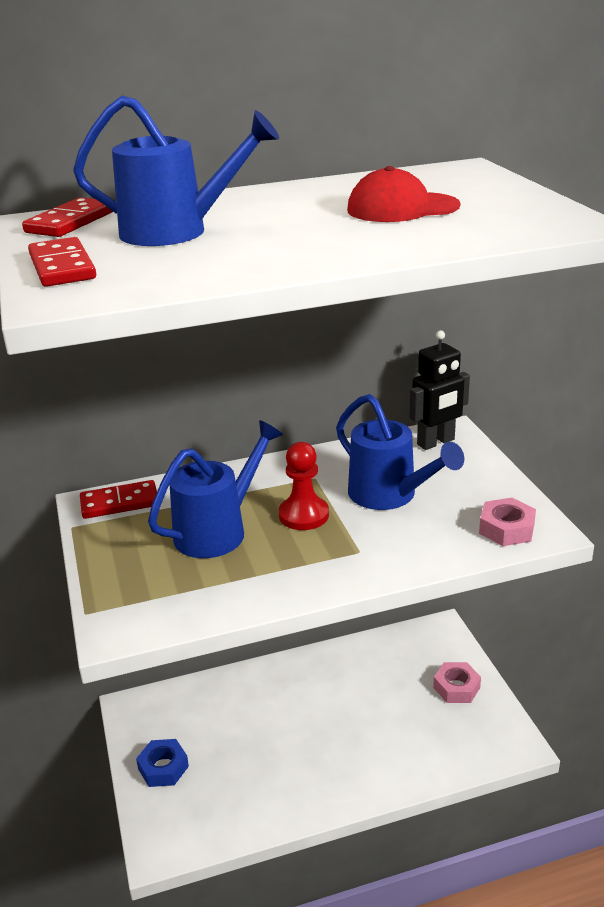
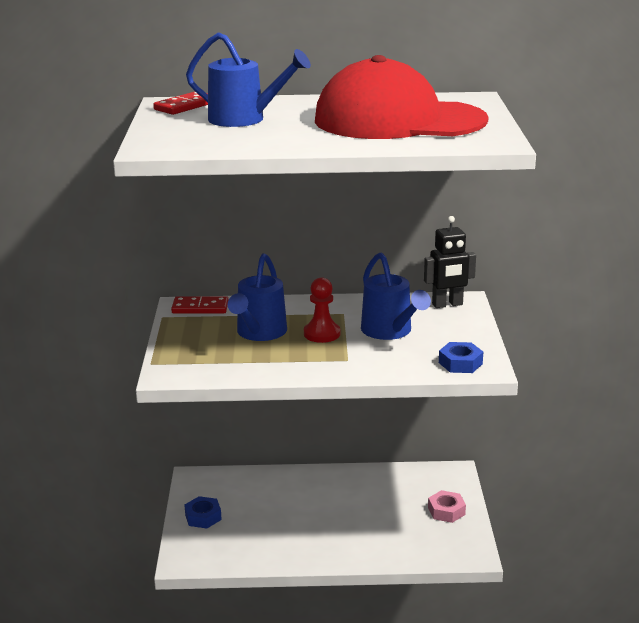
camera: 15 degrees right, 5 degrees down
red domino [28,237,96,287] -> none
blue watering can [148,420,283,558] -> blue watering can turned 135 degrees clockwise [228,253,287,341]
red cap [347,166,461,222] -> red cap [315,55,489,139], size x2.23
pink nut [479,498,536,546] -> blue nut [439,342,483,373]

